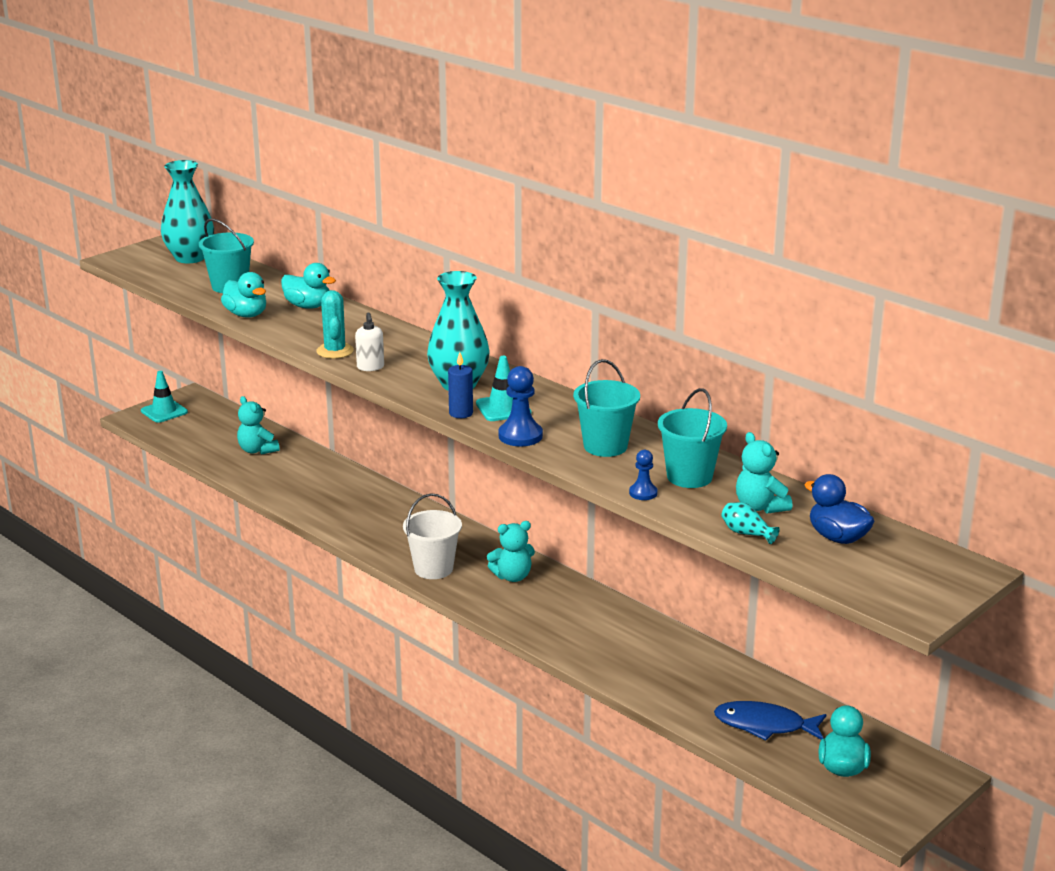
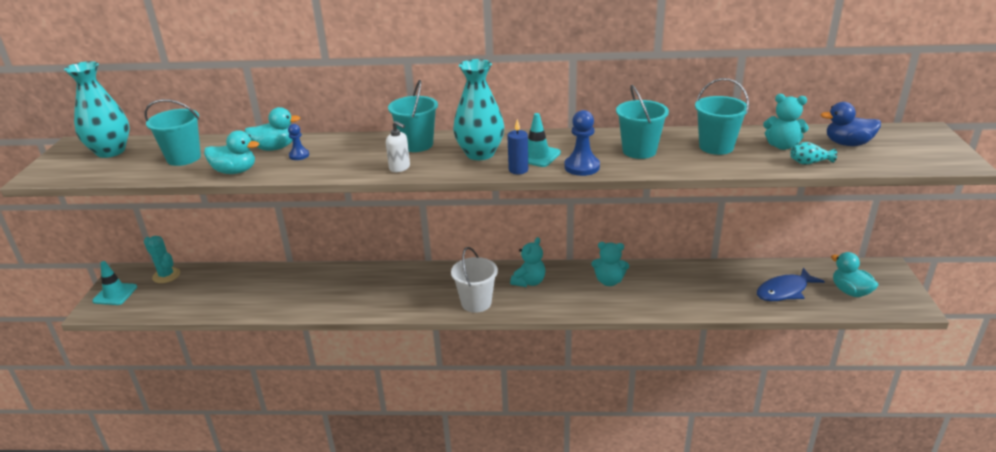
camera: 40 degrees left, 5 degrees up
turquoise teddy bear [237,396,279,455] -> turquoise teddy bear moved to [591,242,629,286]
turquoise cactus [316,290,354,359] -> turquoise cactus moved to [144,236,180,283]
blue pawn [629,450,658,500] -> blue pawn moved to [288,124,309,160]
none -> turquoise bucket [388,80,438,152]

